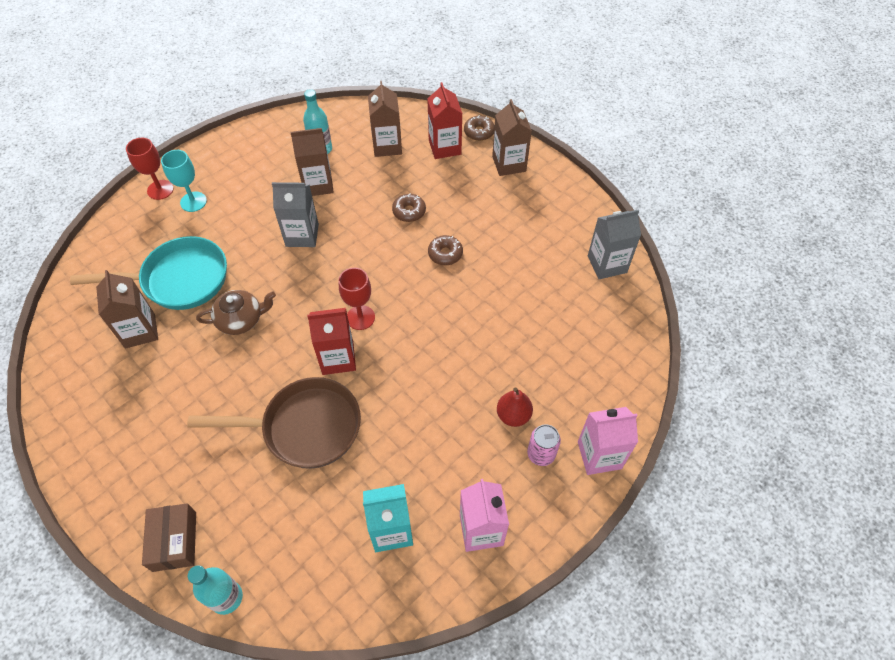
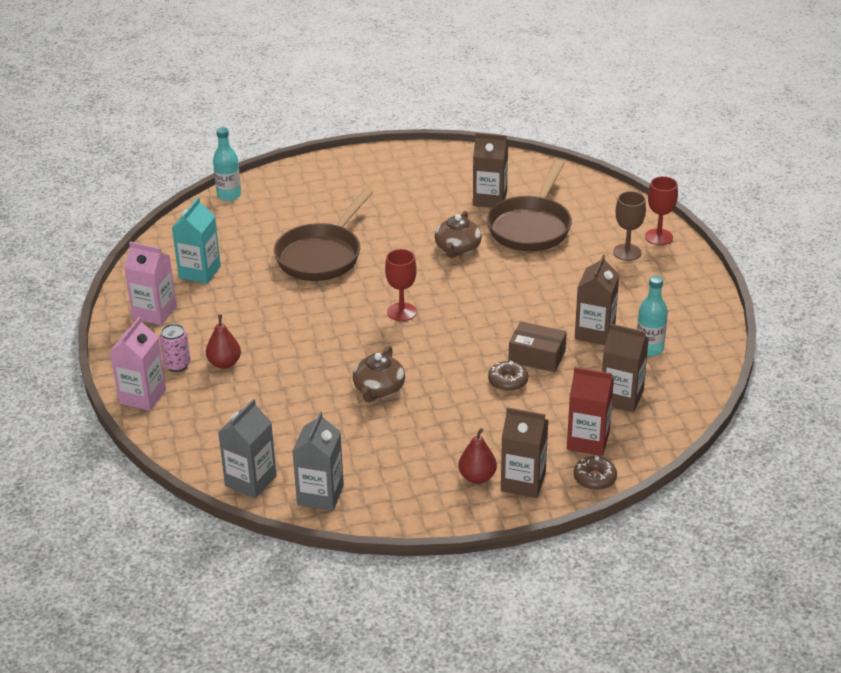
camera: 120 degrees right, 20 degrees down
turquoise pan [70,236,227,310] -> brown pan [487,160,572,251]
brown box [142,503,196,572] -> brown box moved to [508,321,567,372]
turquoise goblet [161,150,207,212] -> brown goblet [613,191,646,261]
grey carton [272,182,319,247] -> grey carton moved to [218,399,277,498]
red carton [307,308,356,375] -> none
brown donut [428,235,463,265] -> none
none -> brown teapot [353,346,405,402]
none -> red pear [458,428,497,484]

